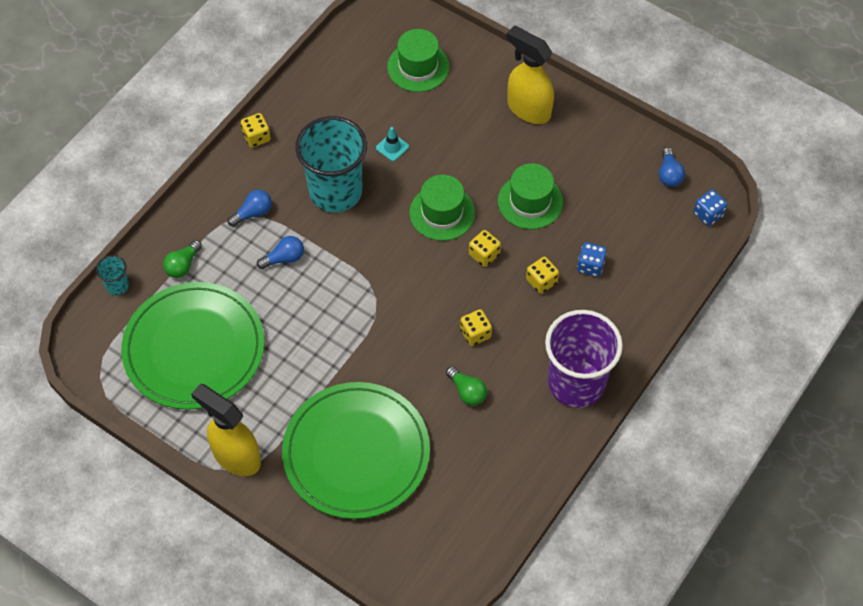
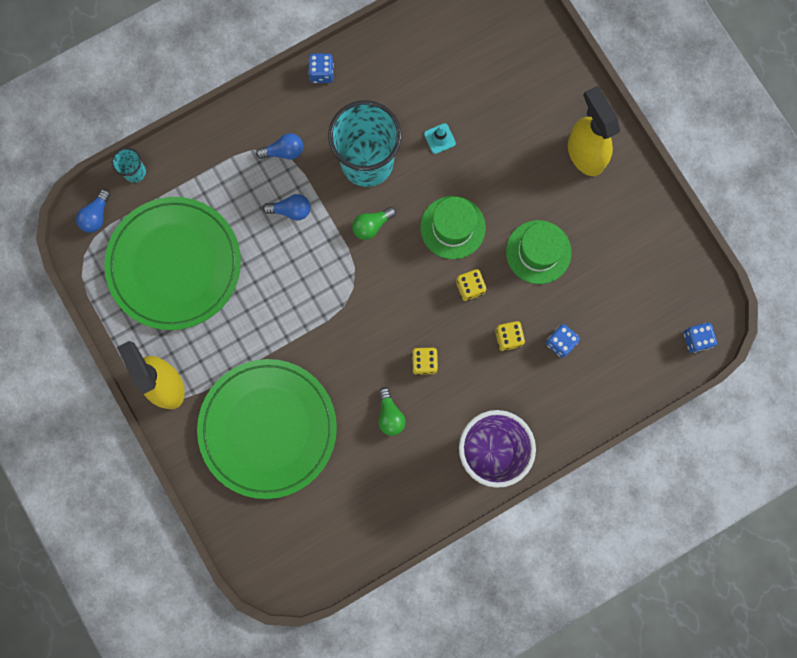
camera: 25 degrees right, 20 degrees up
green light bulb [163,240,202,278] -> green light bulb moved to [352,207,396,240]
yellow dice [241,113,271,148] -> blue dice [308,54,334,83]
green hat [387,29,449,92] -> none
blue light bulb [659,147,685,187] -> blue light bulb moved to [76,189,111,233]

